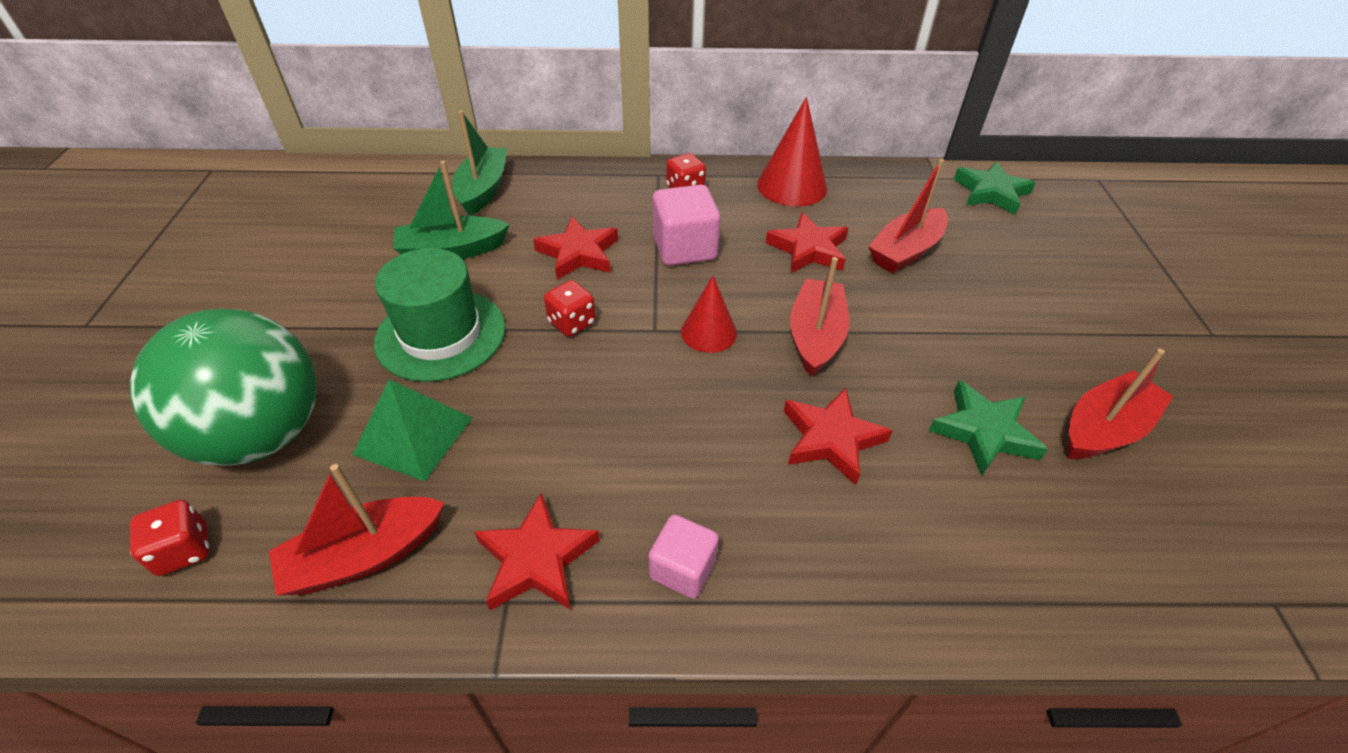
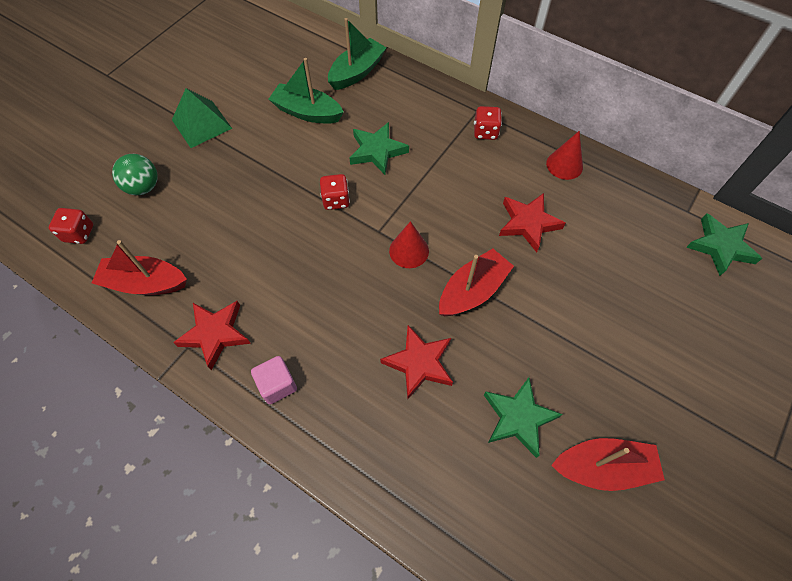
camera: 35 degrees right, 15 degrees up
green ball [130,309,317,466] -> green ball [112,154,158,195], size x0.47
green pyramid [353,379,472,482] -> green pyramid moved to [172,88,232,148]
green hat [374,248,506,382] -> none
red star [533,217,618,280] -> green star [350,122,409,175]
pink cube [652,185,721,266] -> none
red cone [757,97,827,207] -> red cone [546,131,583,180], size x0.64
red boat [868,159,948,273] -> none

